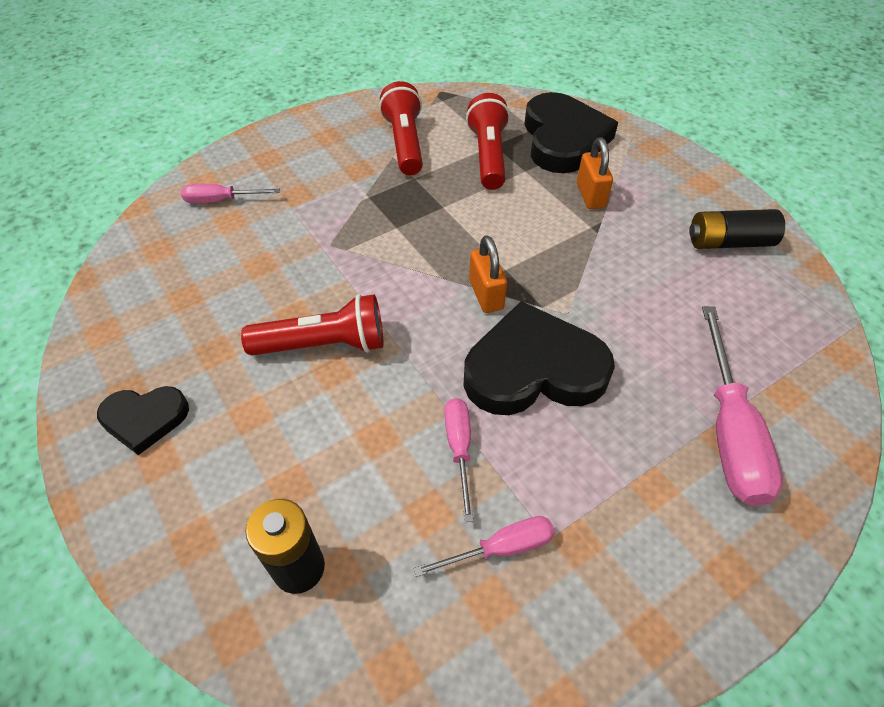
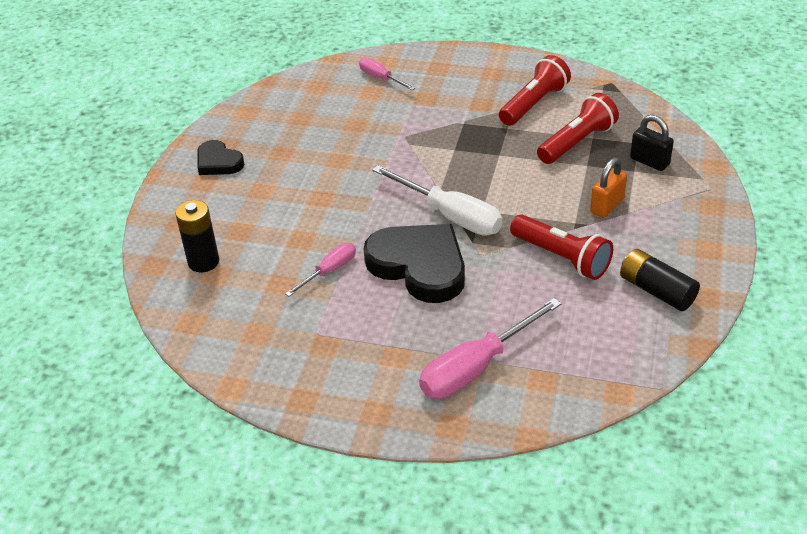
camera: 50 degrees right, 10 degrees down
red flashlight [241,294,383,356] -> red flashlight moved to [510,215,613,280]
pink screwdriver [413,516,555,577] -> none
orange padlock [469,235,507,313] -> white screwdriver [372,165,503,236]
black heart [524,92,618,173] -> black padlock [630,115,674,171]

